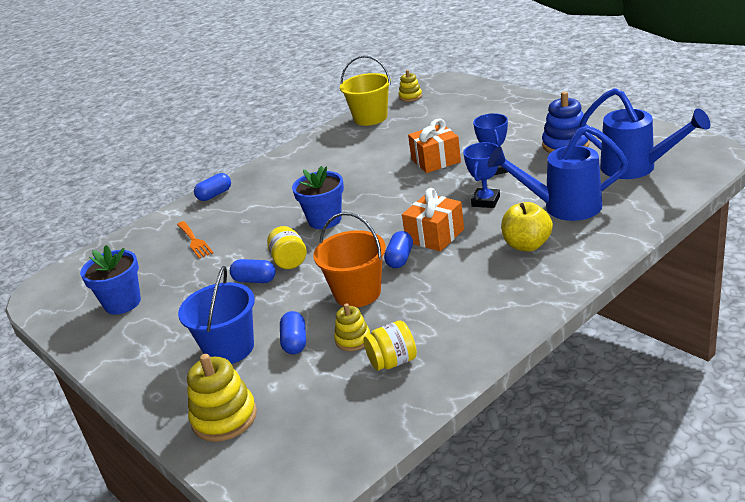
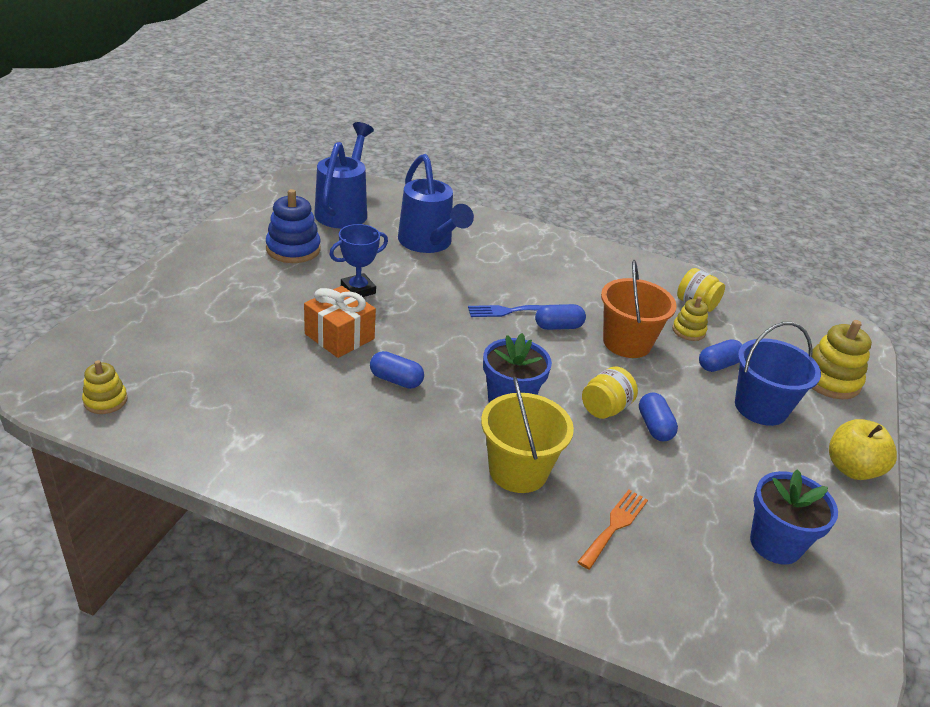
camera: 125 degrees left, 5 degrees up
blue capsule [194,173,231,201] -> blue capsule moved to [370,351,424,389]
yellow bucket [340,55,391,126] -> yellow bucket moved to [481,377,574,493]
orange gift [402,188,464,252] -> blue fork [468,305,544,317]
blue trophy [463,142,500,208] -> none
yellow apple [501,202,553,251] -> yellow apple moved to [829,419,897,480]

